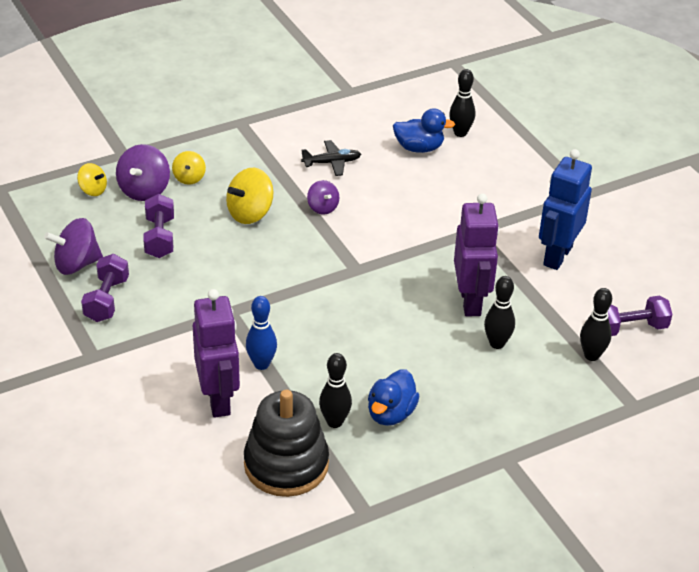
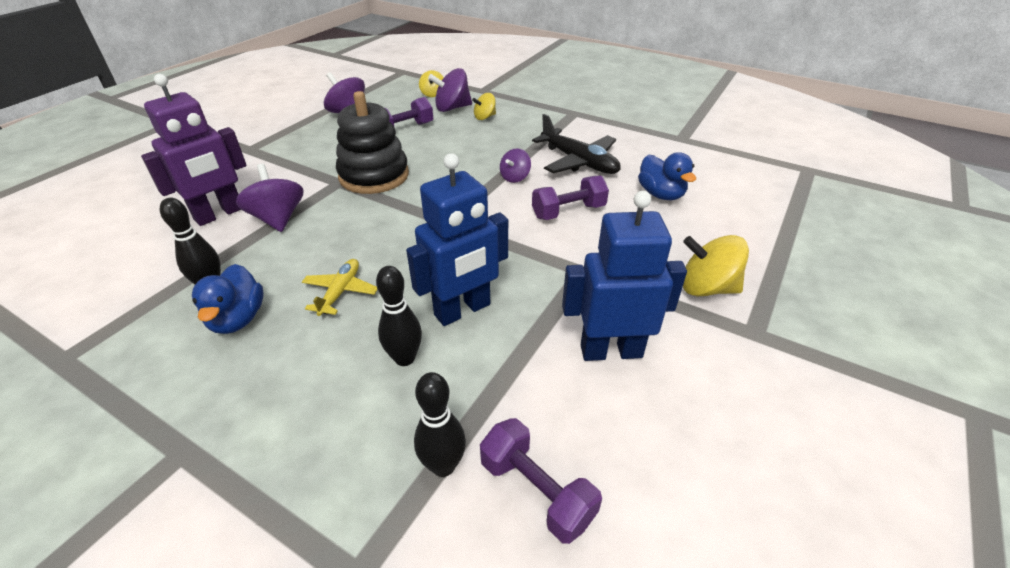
camera: 60 degrees right, 0 degrees up
purple dumbbell [81,254,129,322] -> purple dumbbell moved to [532,176,609,220]
yellow spinning top [226,168,273,224] -> yellow spinning top moved to [683,235,749,296]
black stacking toy [244,390,329,497] -> black stacking toy moved to [336,91,409,194]
blue bowling pin [246,296,277,370] -> purple spinning top [236,164,304,232]
black plane [301,140,361,176] -> black plane [532,114,621,174], size x1.68
blue duck [368,369,420,426] -> blue duck turned 90 degrees counterclockwise [192,264,264,334]
black bowling pin [449,69,475,137] -> none
purple robot [454,194,499,316] -> blue robot [406,153,508,326]
none -> yellow plane [302,259,378,316]

